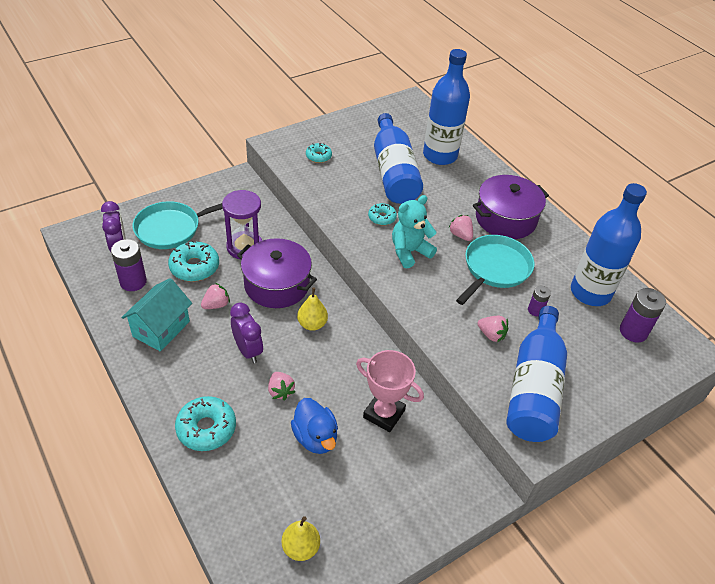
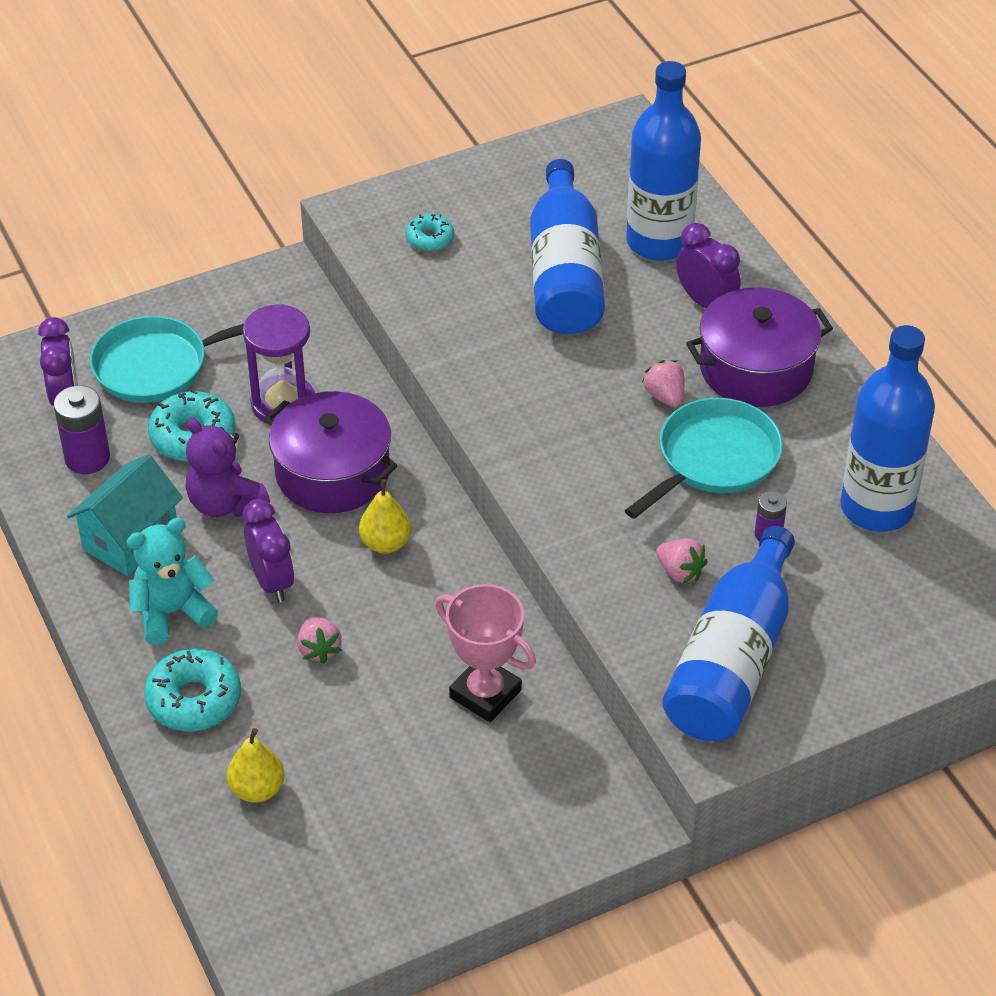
camera: 10 degrees right, 0 degrees up
pink strawberry [201,283,230,309] -> purple teddy bear [186,417,270,517]
yellow pear [282,516,320,561] -> yellow pear moved to [227,728,284,803]
blue duck [291,398,338,454] -> none
turquoise donut [368,203,397,225] -> none
turquoise teddy bear [392,195,437,269] -> turquoise teddy bear moved to [127,518,218,645]
purple battery [620,288,666,343] -> none
none -> purple clock [676,223,740,308]

